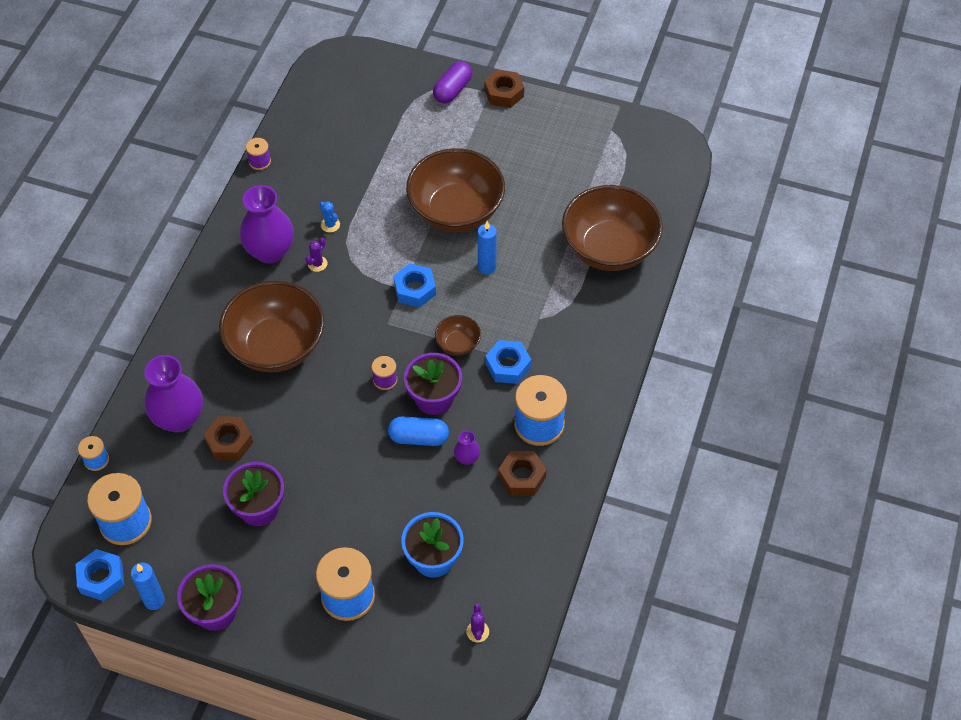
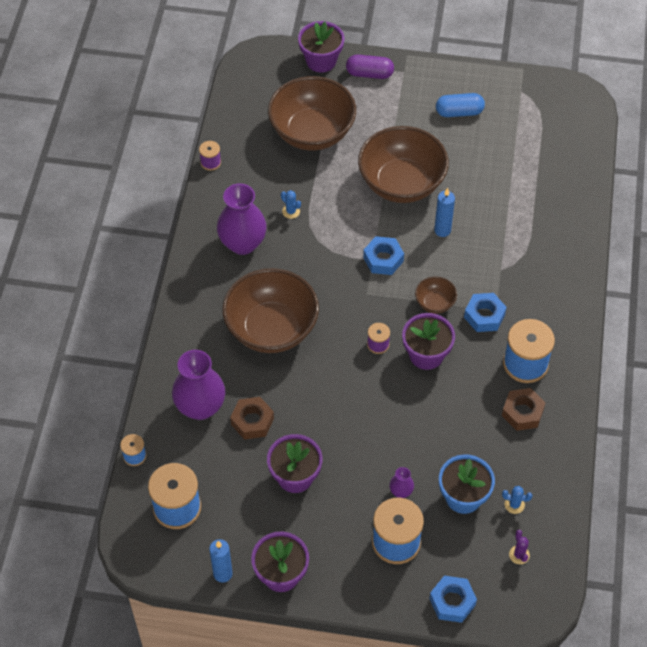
camera: 10 degrees left, 0 degrees up
blue nut [75,549,124,601] -> blue nut moved to [429,576,477,623]
purple cactus [305,237,327,272] -> none
blue capsule [388,416,449,446] -> blue capsule moved to [436,93,485,117]
purple capsule [433,61,472,104] -> purple capsule turned 75 degrees clockwise [346,55,394,79]
purple vase [454,431,480,465] -> purple vase moved to [389,467,414,498]
brown nut [484,69,524,108] -> none
brown bowl [562,185,663,271] -> brown bowl moved to [268,76,356,150]
none -> purple flower pot [298,21,345,72]
none -> blue cactus [502,486,533,514]

